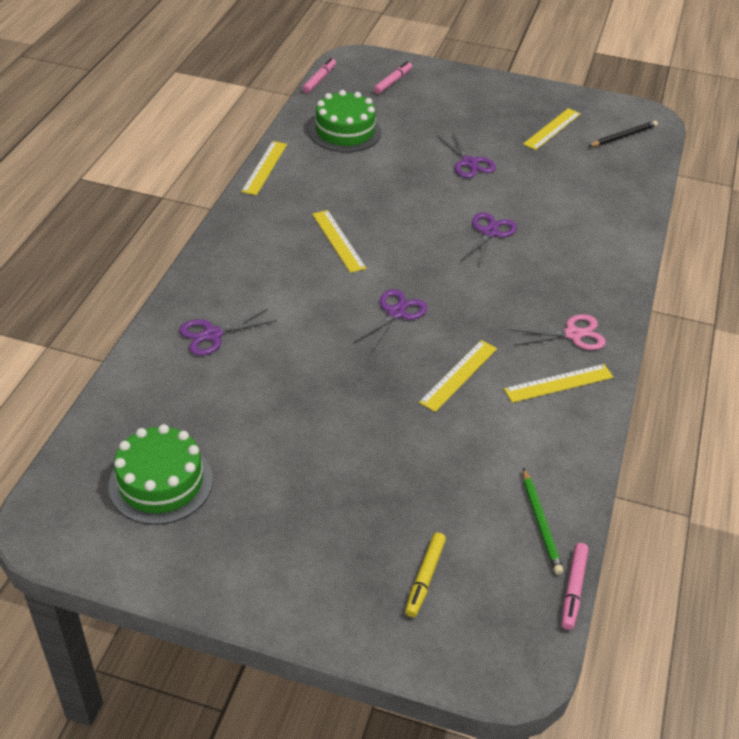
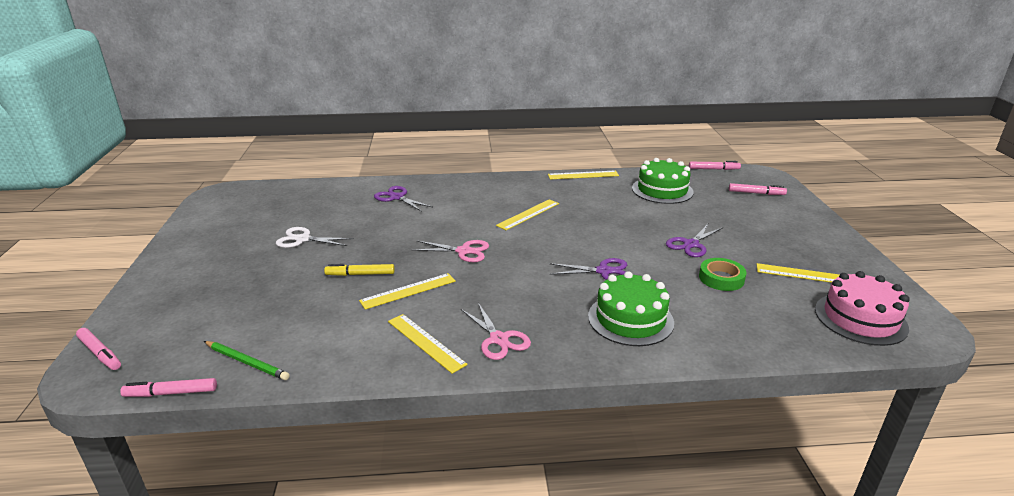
camera: 70 degrees right, 15 degrees down
green cake [108,424,213,525] -> green cake moved to [588,271,674,346]
purple scissors [353,289,427,353] -> pink scissors [412,240,489,262]
yellow marker [405,532,446,617] -> yellow marker moved to [324,264,395,276]
yellow ruler [419,340,497,412] -> yellow ruler turned 45 degrees counterclockwise [359,273,456,310]
green pencil [523,468,564,575] -> green pencil turned 120 degrees counterclockwise [204,341,290,380]
black pencil [588,121,658,147] -> pink cake [815,271,910,346]
none -> pink marker [76,328,121,370]
none -> white scissors [276,227,354,248]
none -> green tape [699,258,746,291]

